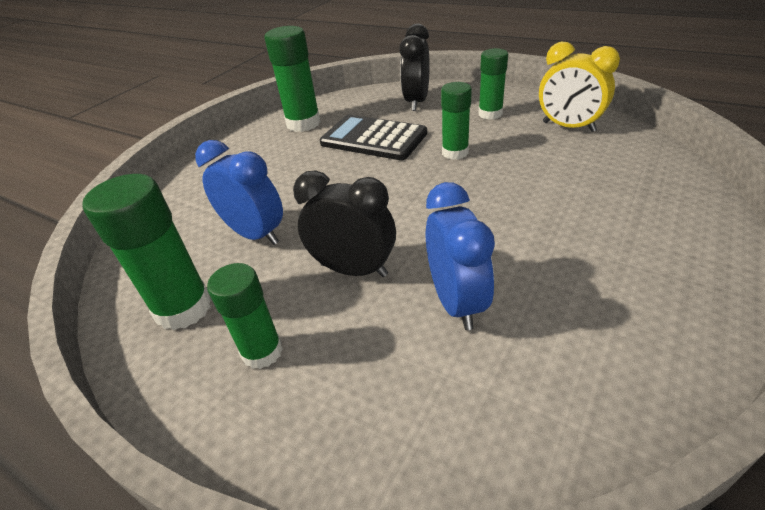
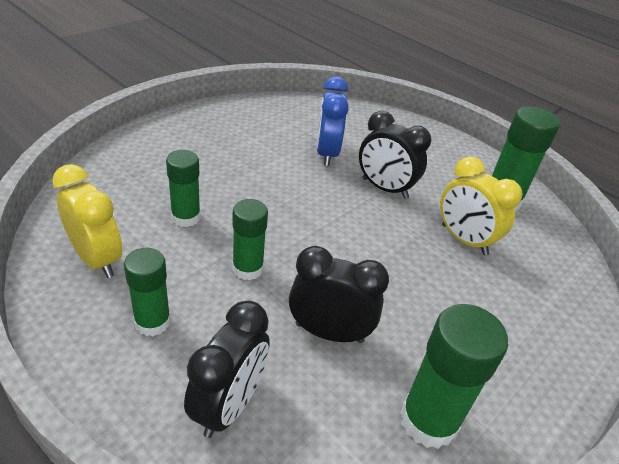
camera: 175 degrees left, 0 degrees up
blue clock [195,140,283,245] -> yellow clock [440,156,523,255]
green glue stick [207,263,283,369] -> green glue stick moved to [166,150,201,227]
black calculator [320,115,427,160] -> black clock [289,246,389,343]

